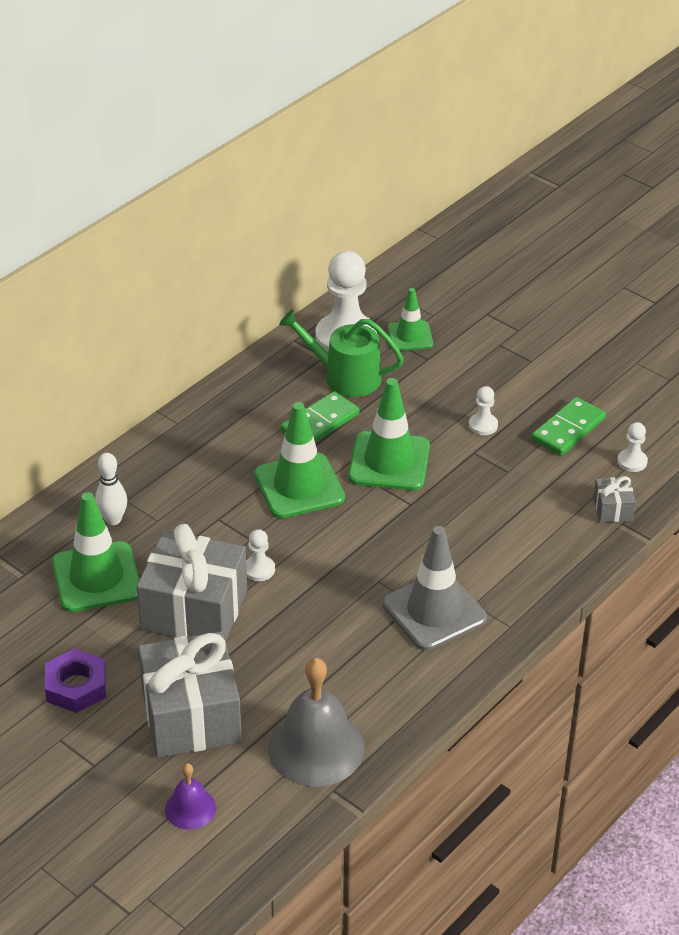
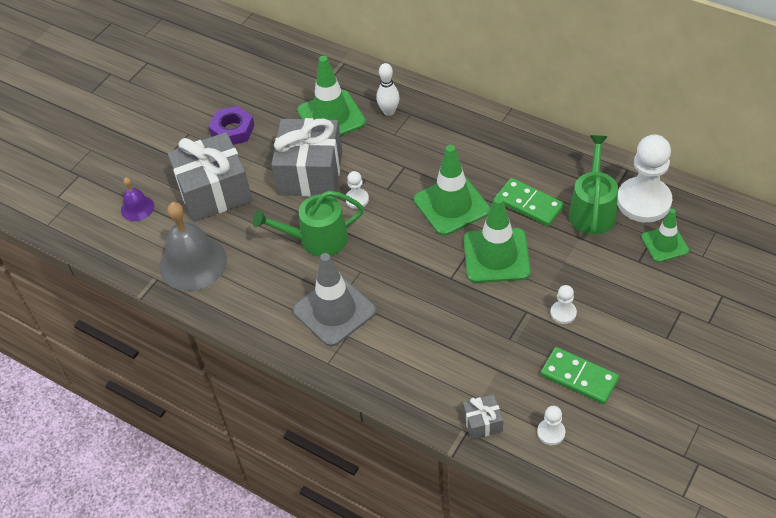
camera: 85 degrees right, 10 degrees up
none -> green watering can [253,191,364,256]

